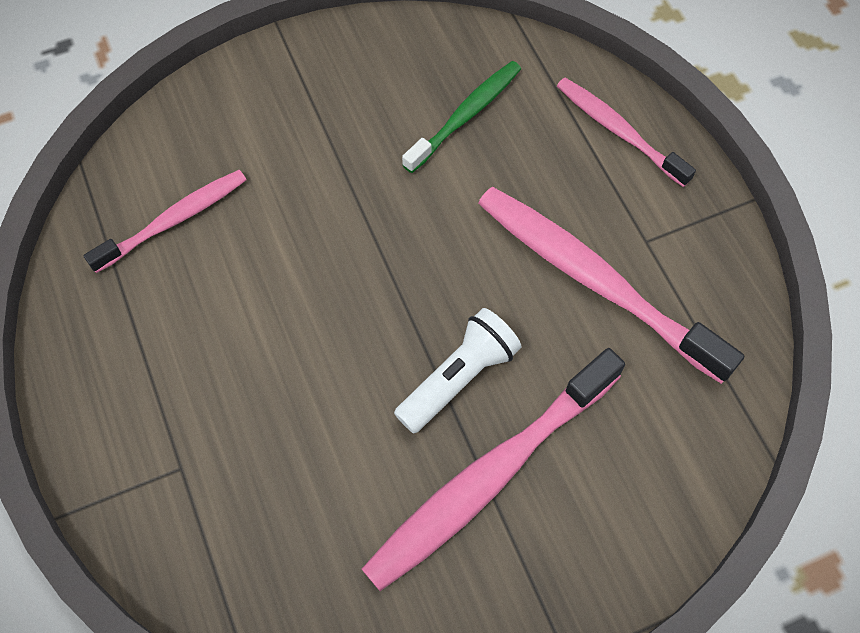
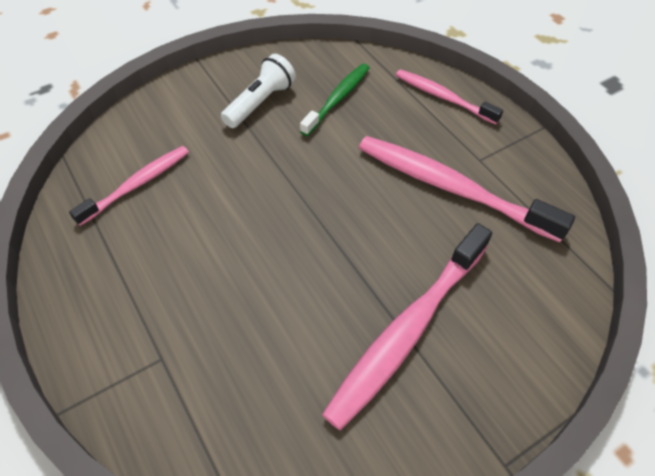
camera: 10 degrees left, 10 degrees down
white flashlight [394,308,522,433] -> white flashlight moved to [221,54,296,128]

